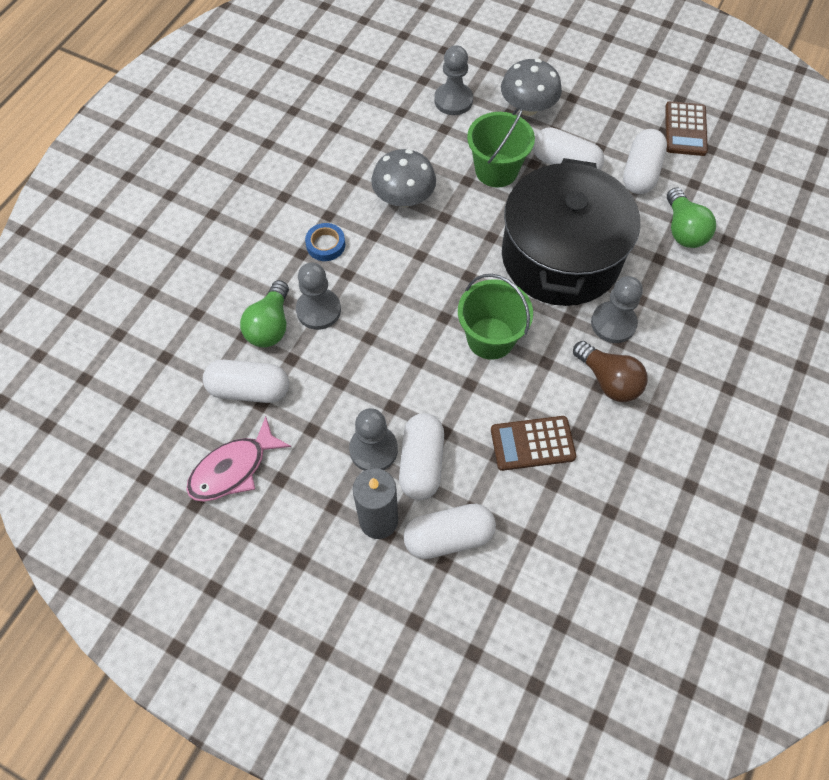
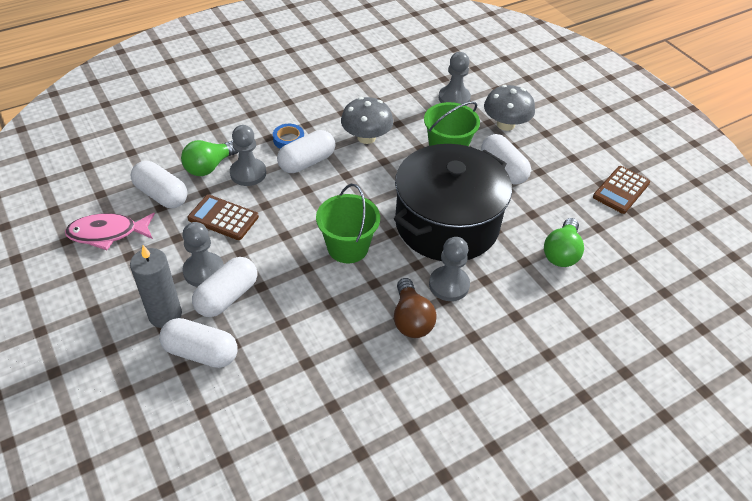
camera: 30 degrees right, 15 degrees down
brown calculator [491,416,576,471] -> brown calculator moved to [187,195,259,240]
white capsule [623,129,667,194] -> white capsule moved to [277,130,335,173]

